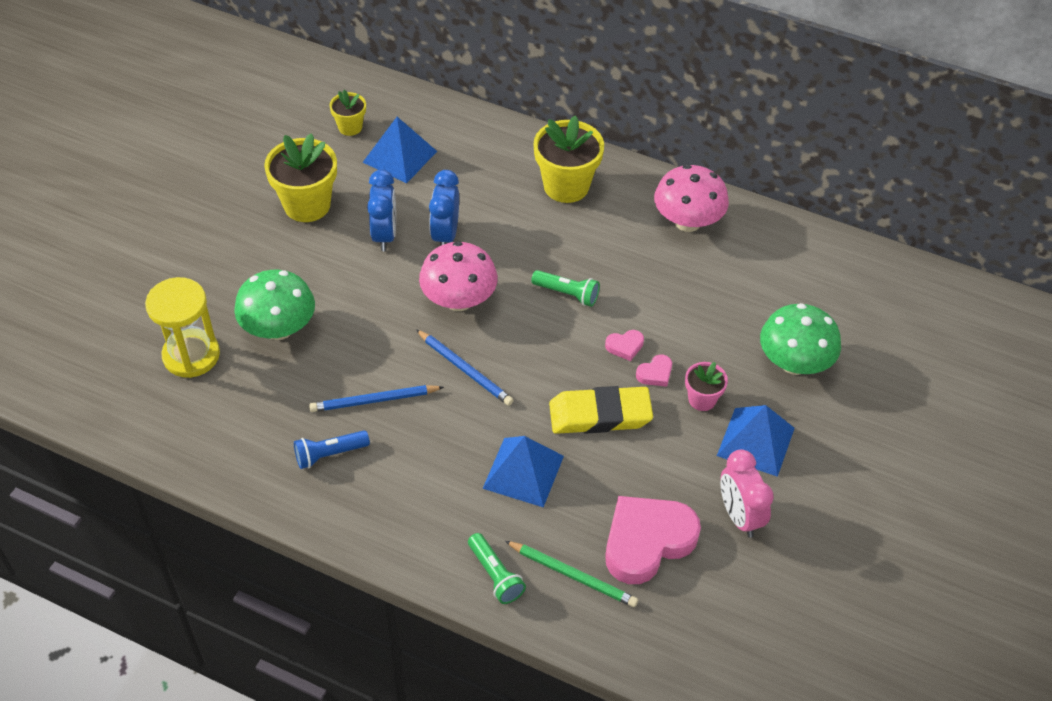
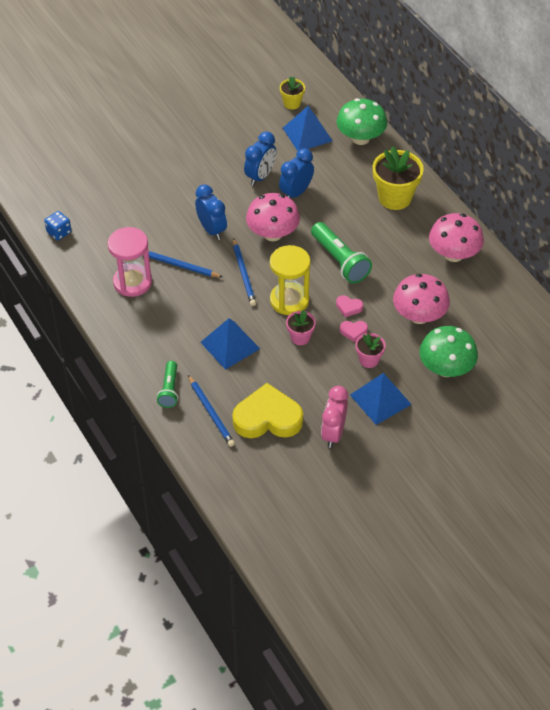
camera: 35 degrees right, 0 degrees up
yellow hourglass [145,277,220,378] -> yellow hourglass moved to [270,245,311,315]
green mushroom [234,270,315,340] -> green mushroom moved to [336,98,387,145]
yellow flower pot [264,133,337,222] -> none
blue flashlight [294,430,370,469] -> pink hourglass [108,227,152,297]
green pencil [505,541,638,607] -> blue pencil [188,375,235,447]
green flashlight [531,270,600,307] -> green flashlight [311,222,372,284], size x1.63
yellow eraser [549,386,653,434] -> pink flower pot [286,310,316,345]
pink heart [605,496,701,584] -> yellow heart [232,383,303,438]
none -> blue dice [44,211,71,241]
none -> blue clock [195,184,227,240]
none -> pink mushroom [393,274,450,324]

